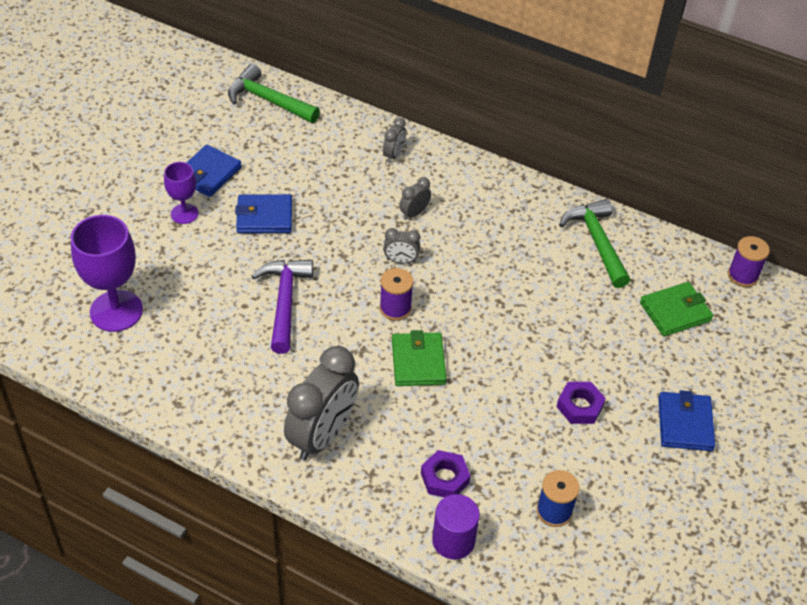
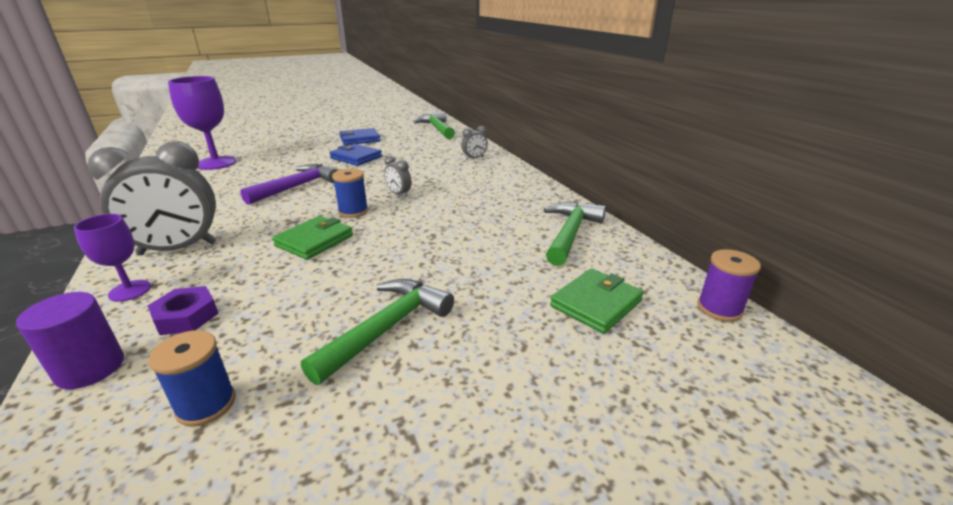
camera: 40 degrees right, 20 degrees down
purple goblet [164,162,198,224] -> purple goblet moved to [74,214,151,302]
purple spool [380,268,414,321] -> blue spool [332,169,368,218]
grey clock [399,177,431,220] -> none
purple nut [557,382,606,424] -> green hammer [301,279,454,385]
green wallet [640,282,713,336] -> green wallet turned 60 degrees counterclockwise [550,268,644,334]
blue wallet [658,390,715,451] -> none

